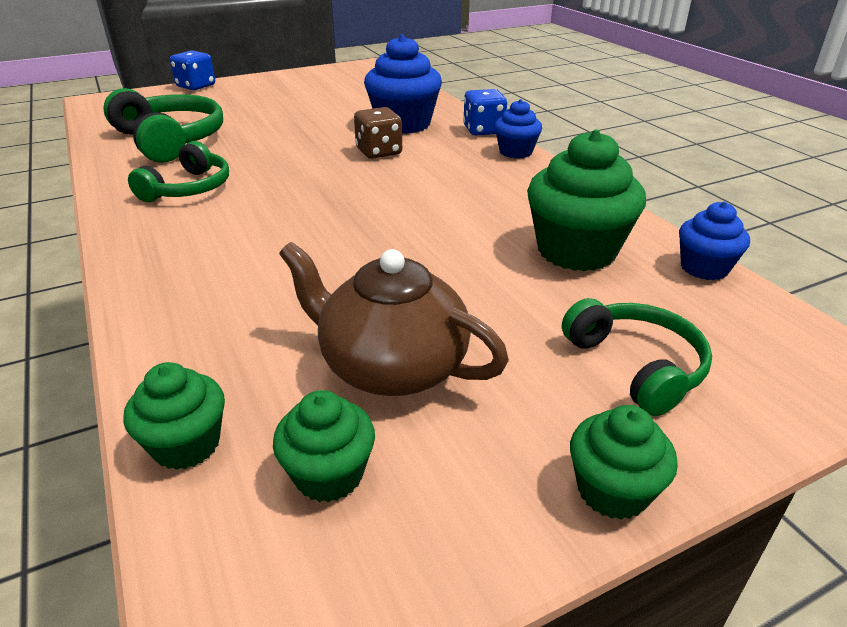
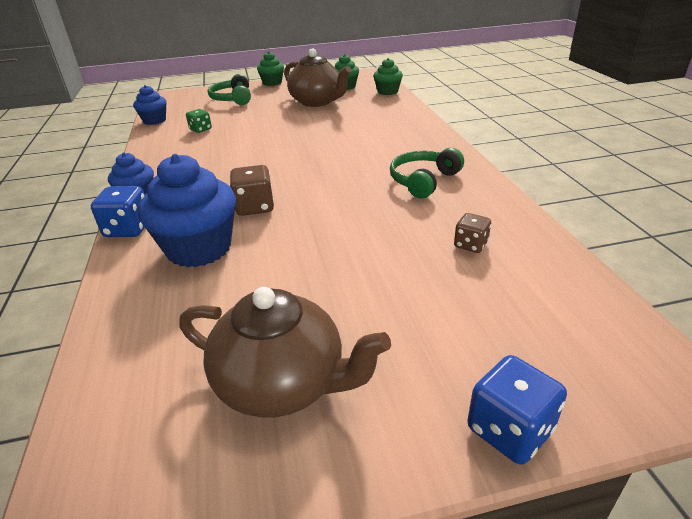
camera: 165 degrees left, 0 degrees up
green headphones [103,88,223,163] -> brown dice [454,213,491,253]
green cupcake [527,130,646,272] -> green dice [186,109,212,133]
none -> brown teapot [179,287,391,418]

